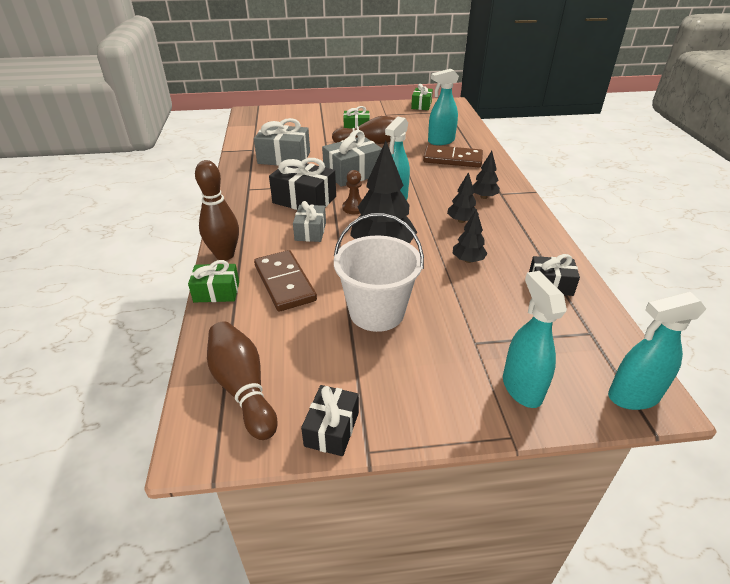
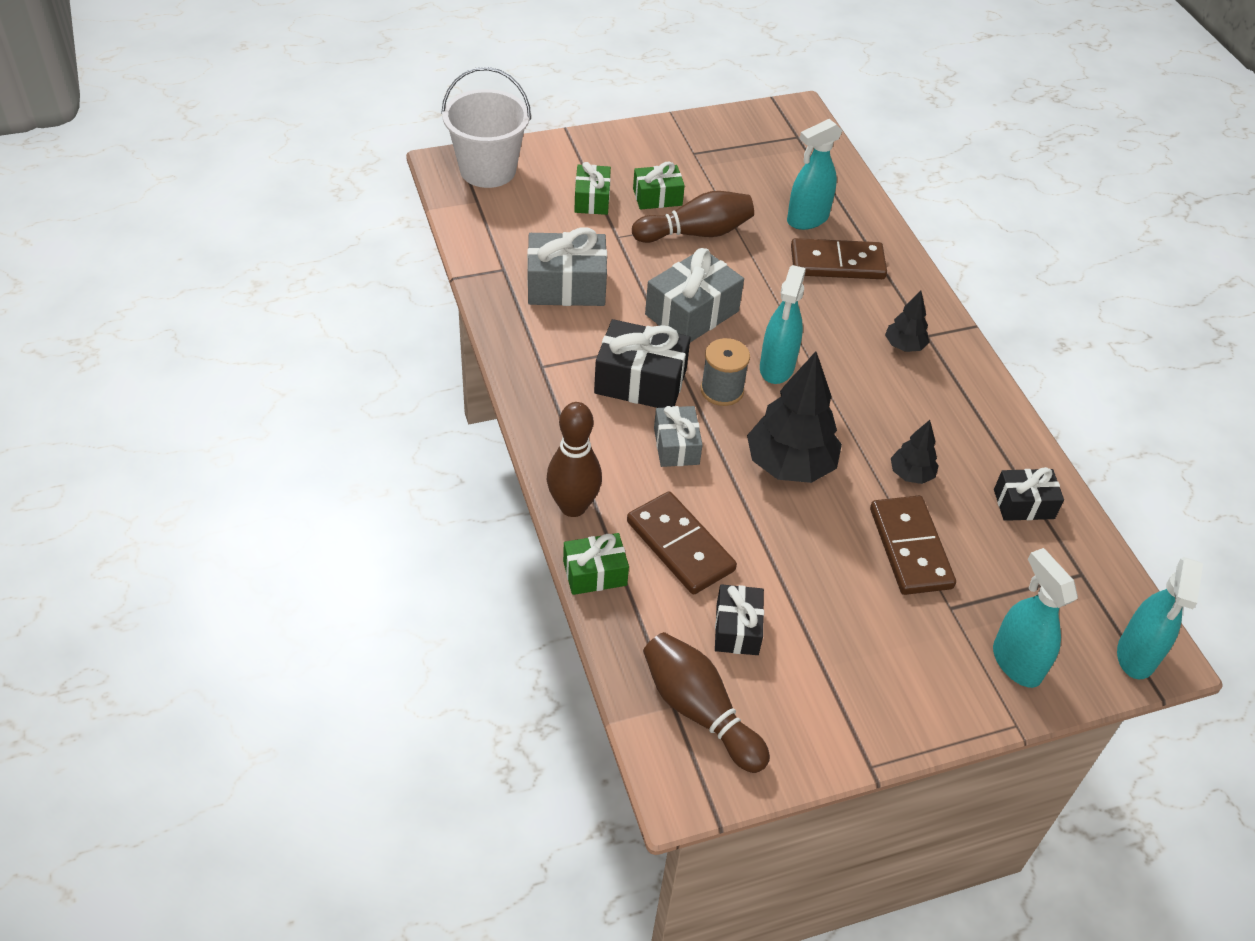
camera: 15 degrees left, 10 degrees up
black gift [301,385,359,456] -> black gift moved to [715,584,764,655]
white bucket [334,213,424,332] -> white bucket moved to [441,67,531,188]
brown pawn [342,170,362,214] -> grey spool [701,338,750,406]
green gift [411,84,433,110] -> green gift moved to [574,162,611,215]
black tree [447,172,479,223] -> none
turquoise spray bottle [608,292,706,410] -> turquoise spray bottle turned 45 degrees counterclockwise [1117,557,1203,679]
none -> brown domino [870,496,956,595]

